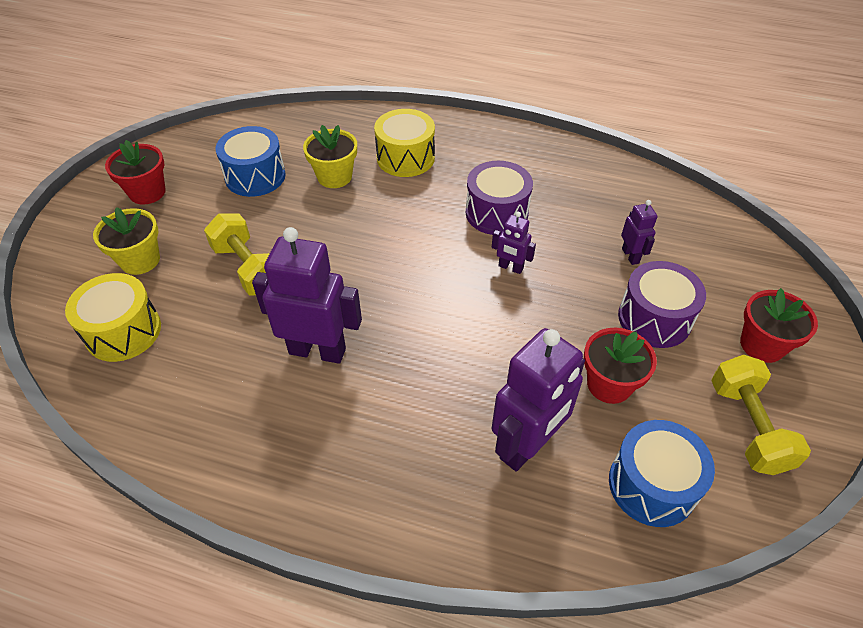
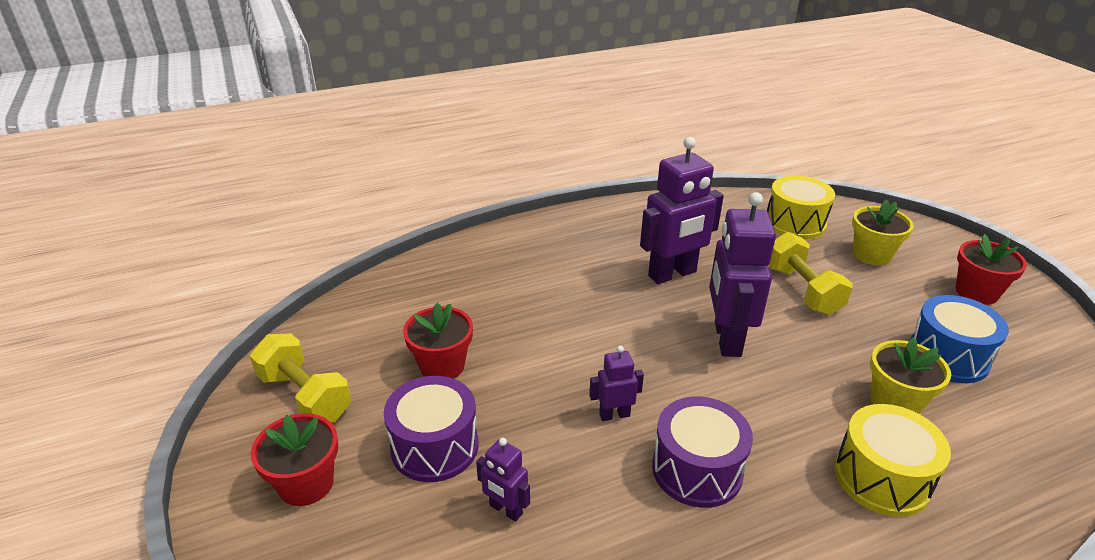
camera: 140 degrees right, 15 degrees down
yellow dumbbell [204,213,270,295] -> yellow dumbbell turned 60 degrees clockwise [769,232,853,315]
purple robot [492,328,585,472] -> purple robot moved to [709,192,776,357]
blue drum [609,420,715,527] -> none

